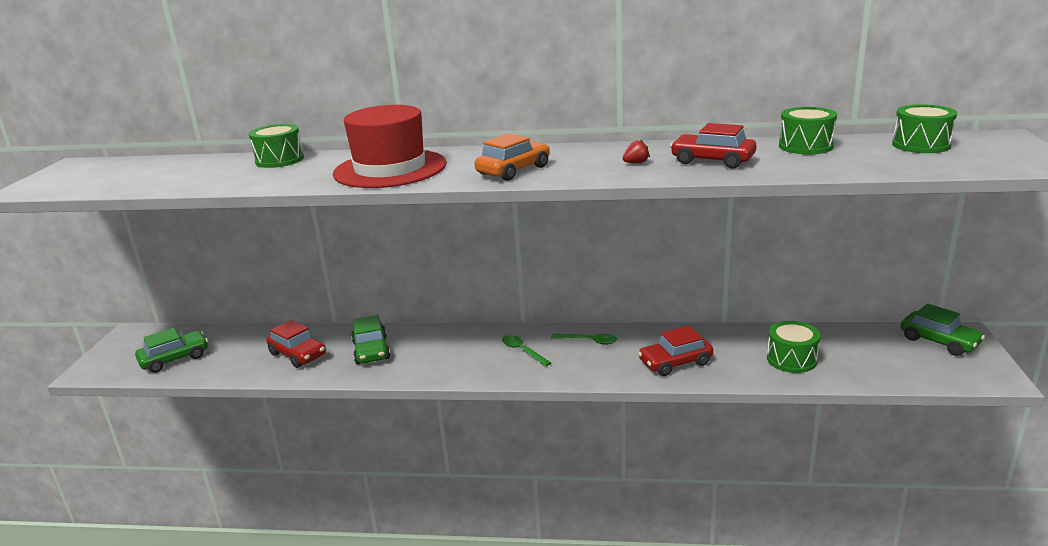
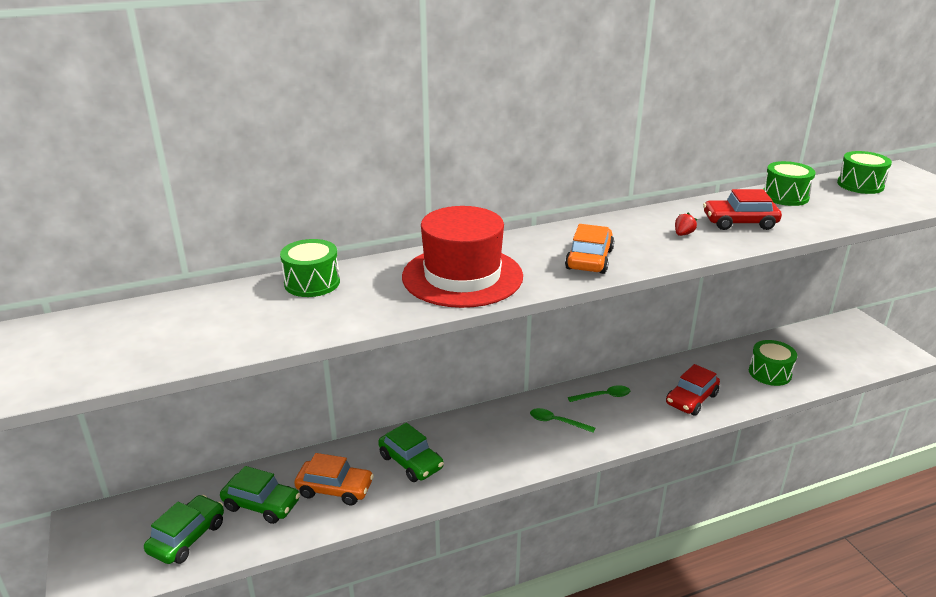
camera: 30 degrees left, 5 degrees up
red car [266,320,326,368] -> orange car [294,453,374,505]
green car [901,304,985,356] -> green car moved to [220,466,300,524]

